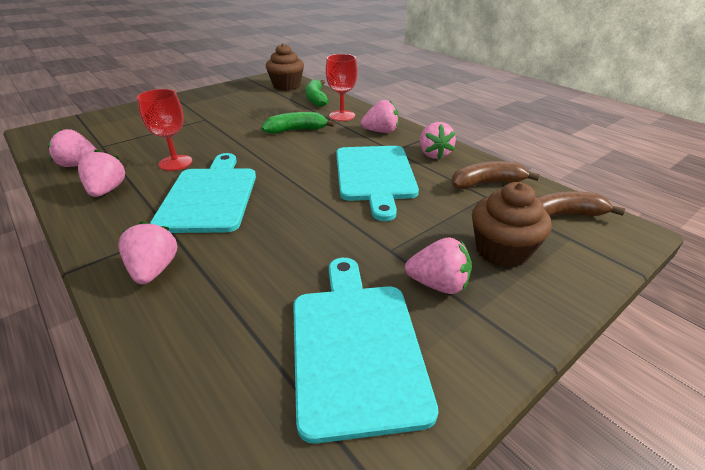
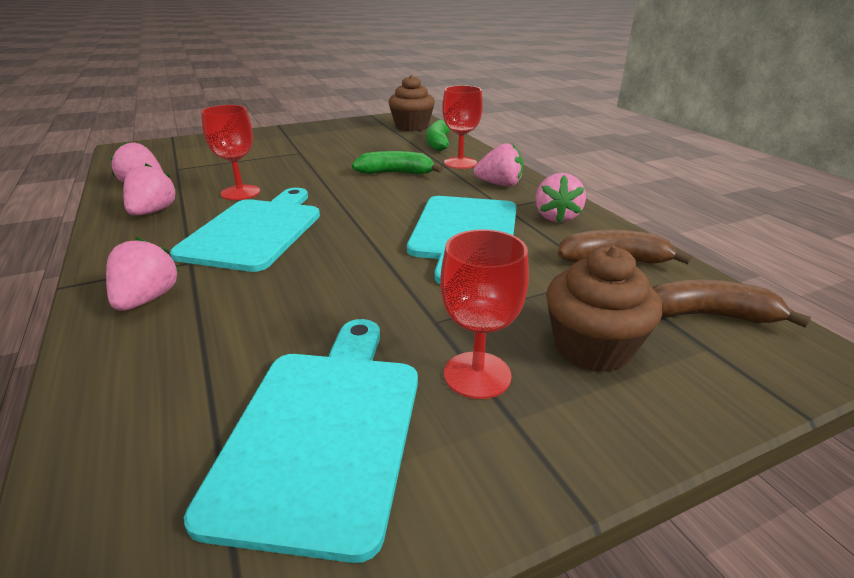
camera: 15 degrees right, 5 degrees down
pink strawberry [405,237,472,294] -> red goblet [440,229,529,399]

